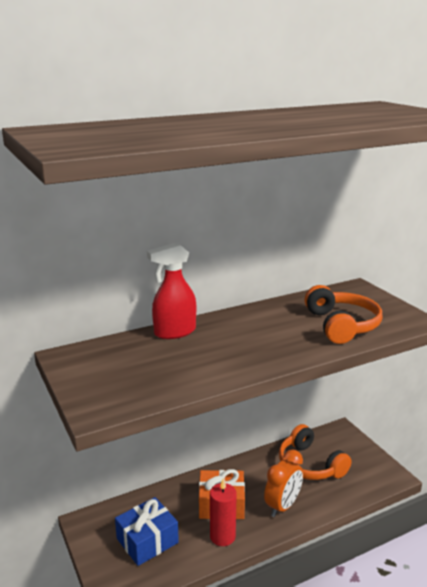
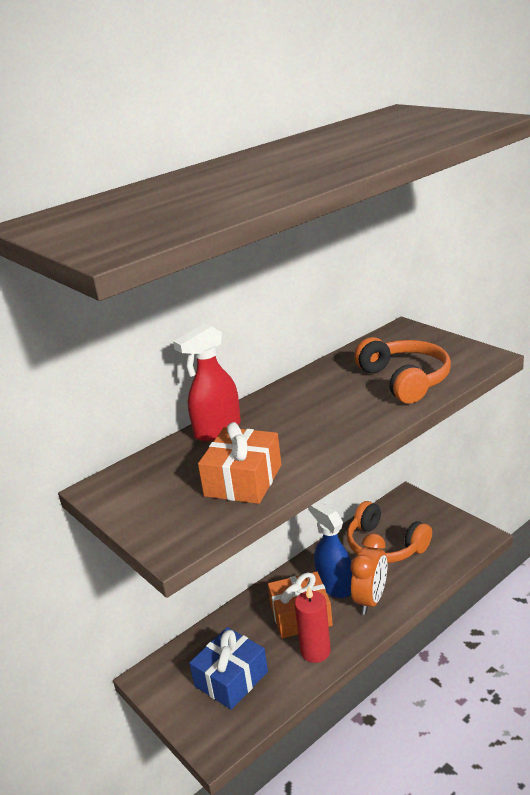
camera: 10 degrees left, 5 degrees up
none -> orange gift [198,422,281,504]
none -> blue spray bottle [308,501,352,598]

